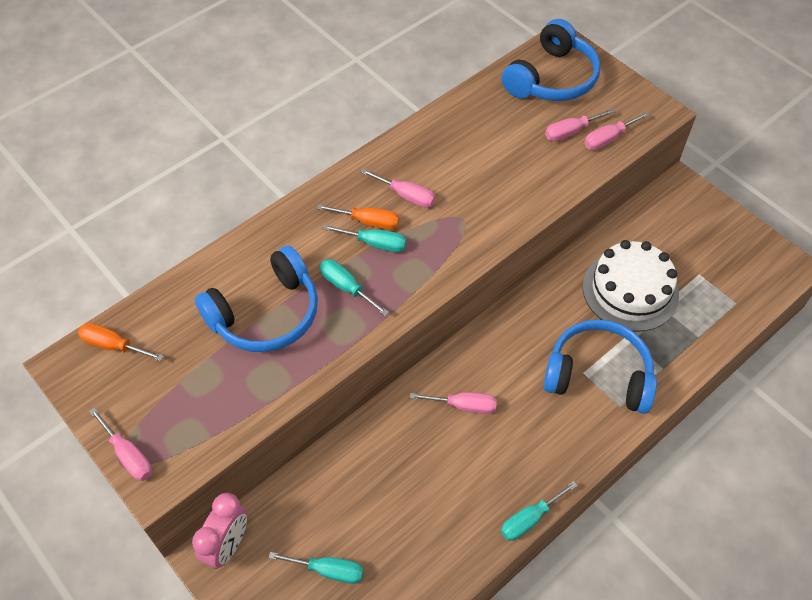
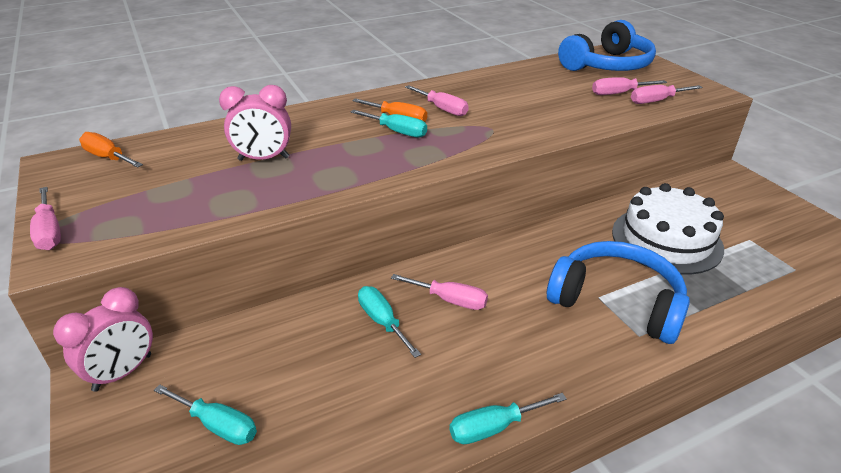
camera: 15 degrees right, 20 degrees down
blue headphones [195,246,318,352] -> pink clock [219,85,291,161]
turquoise screwdriver [320,259,389,316] -> turquoise screwdriver moved to [358,286,421,358]

